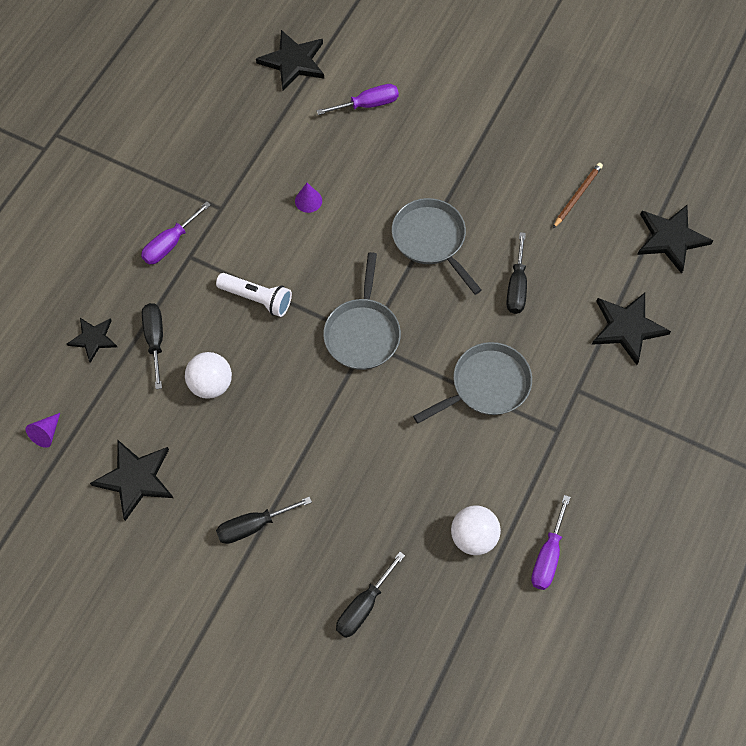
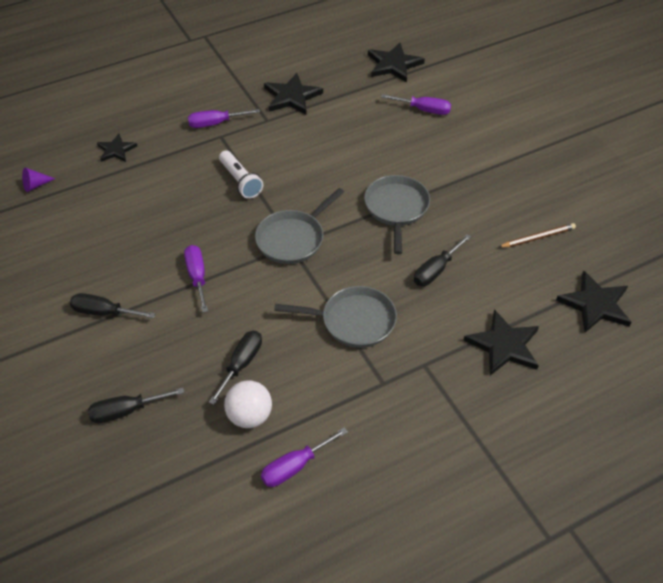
camera: 35 degrees right, 15 degrees down
black star [90,440,173,521] -> black star moved to [264,73,323,115]
black screwdriver [142,303,163,389] -> black screwdriver moved to [209,331,262,405]
white ball [185,352,232,399] -> none
purple cone [295,183,322,213] -> none
none -> purple screwdriver [184,245,208,313]

